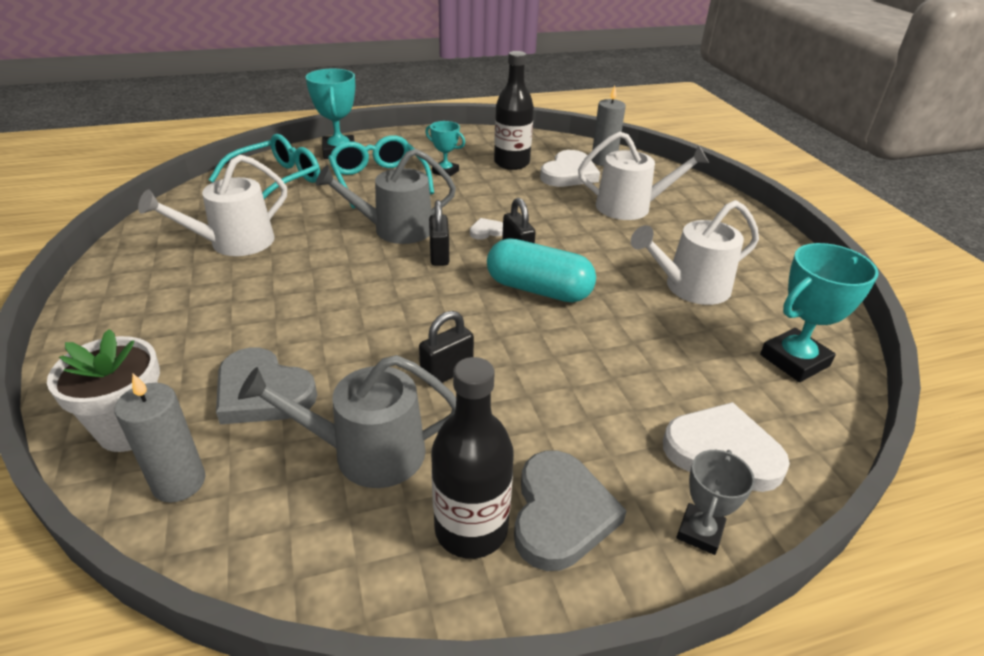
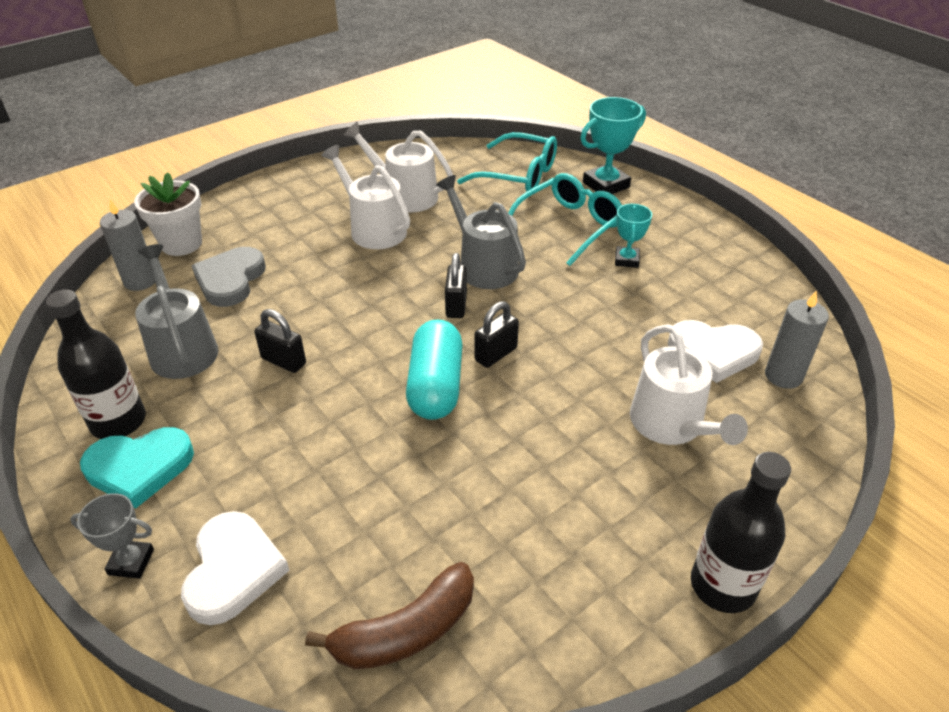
camera: 70 degrees right, 5 degrees up
black padlock [429,200,449,266] -> black padlock turned 60 degrees counterclockwise [445,253,467,318]
white heart [470,218,503,240] -> none
black bottle [494,51,534,170] -> black bottle moved to [691,452,791,613]
grey heart [514,450,627,571] -> turquoise heart [80,427,194,508]
white watering can [631,200,759,305] -> white watering can moved to [321,145,410,249]
turquoise trophy [760,243,878,382] -> brown banana [305,562,474,669]

